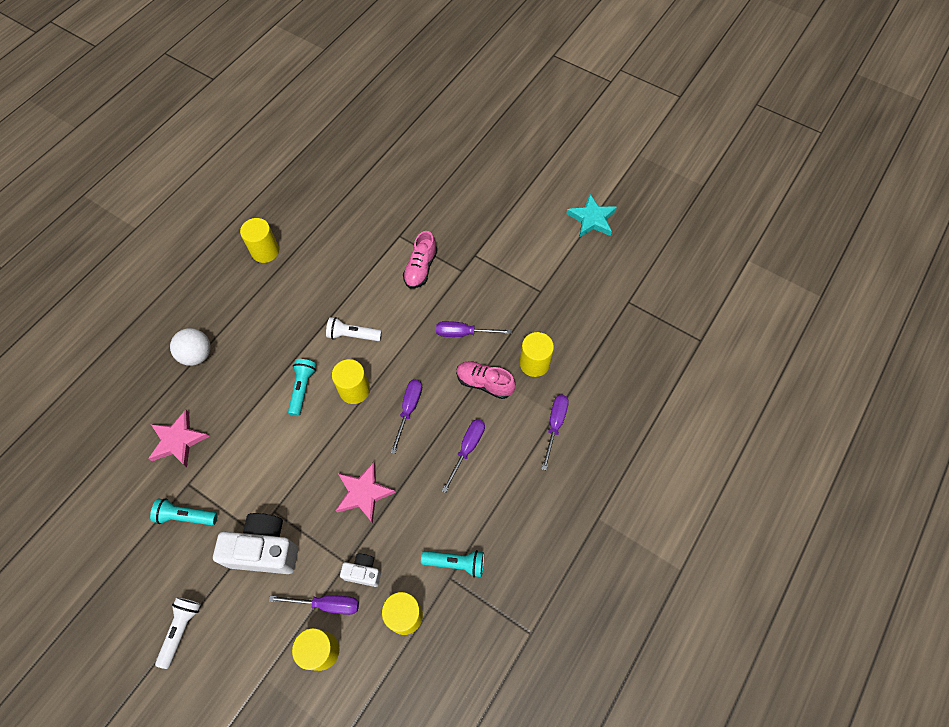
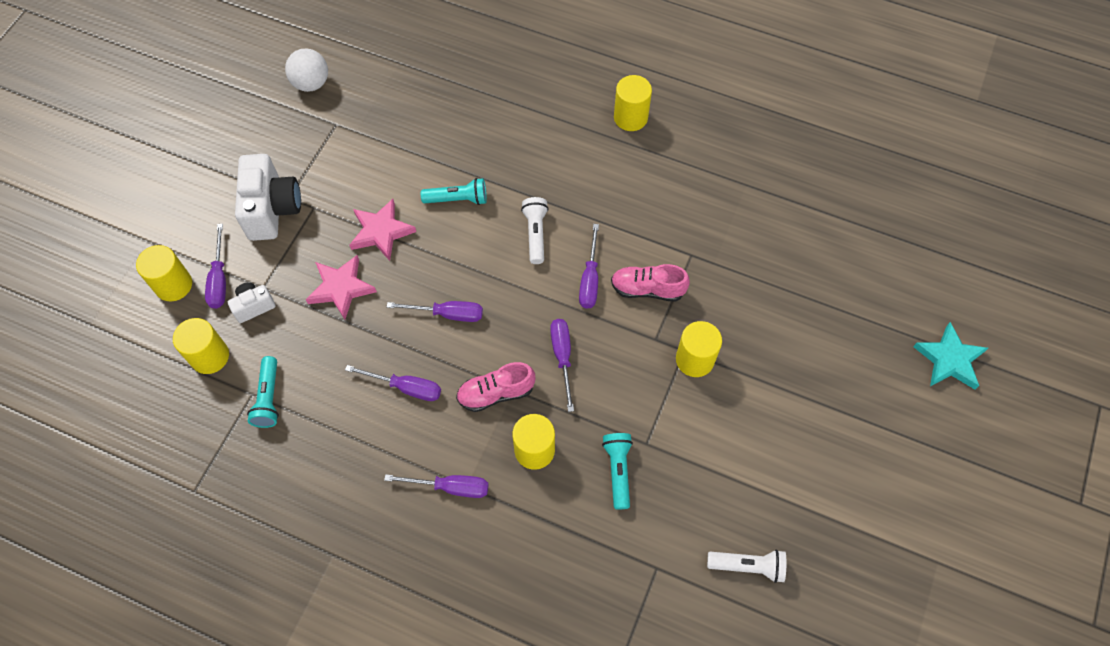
camera: 80 degrees right, 0 degrees up
pink star [148,410,209,467] -> pink star moved to [350,199,416,261]
turquoise flashlight [150,498,218,525] -> turquoise flashlight moved to [602,433,633,510]
white flashlight [155,597,201,669] -> white flashlight moved to [707,549,786,583]
white ball [170,328,211,366] -> white ball moved to [285,49,328,92]
yellow cylinder [332,359,370,404] -> yellow cylinder moved to [676,321,722,377]
white camera [340,554,381,587] -> white camera turned 120 degrees counterclockwise [228,282,276,323]
pink shoe [456,361,516,399] -> pink shoe turned 120 degrees counterclockwise [456,362,535,412]
turquoise star [566,194,617,238] -> turquoise star moved to [913,322,988,390]
none -> purple screwdriver [579,224,599,309]

